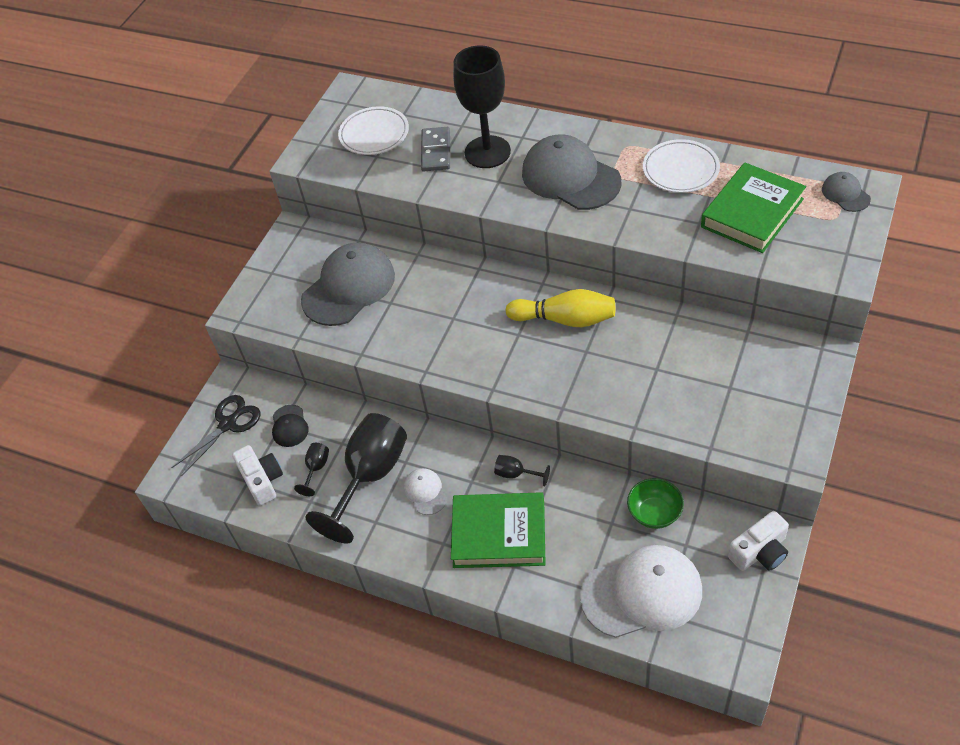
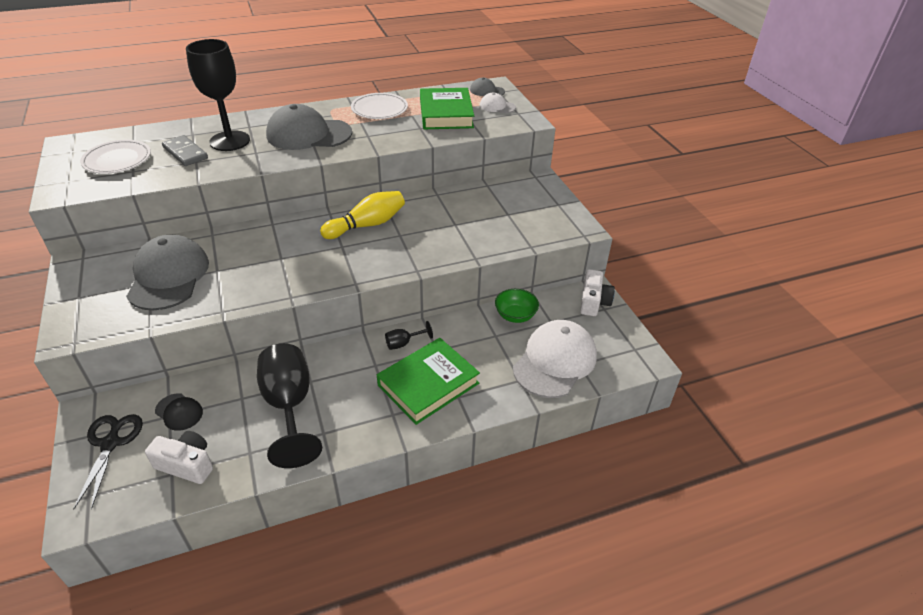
camera: 50 degrees left, 10 degrees down
black goblet [294,443,329,496] -> none
white cap [404,468,447,515] -> white cap moved to [480,93,516,113]

